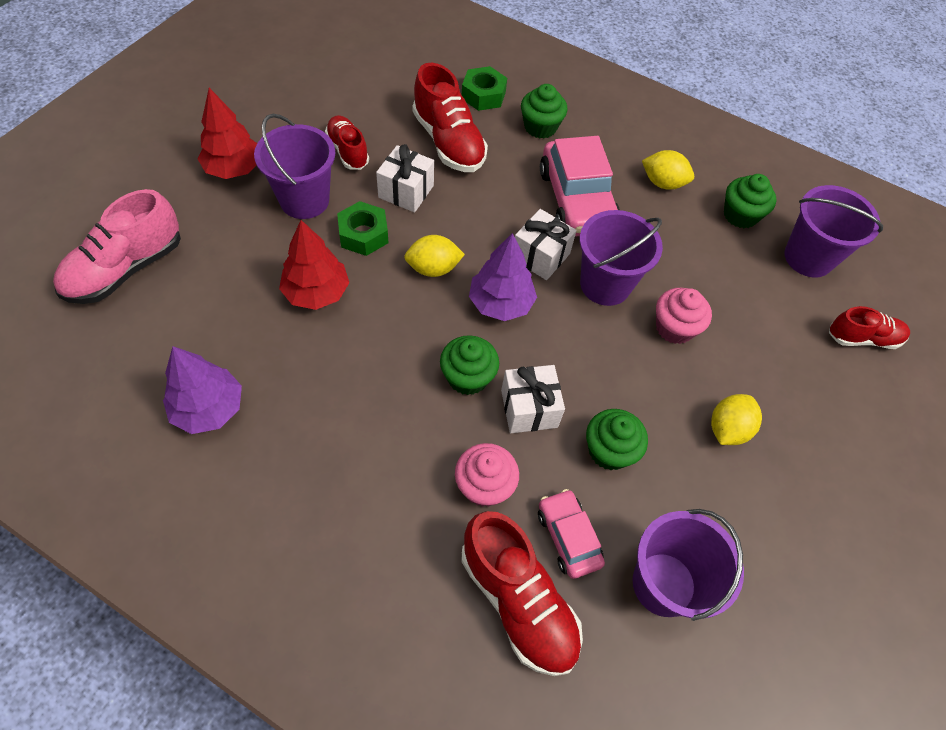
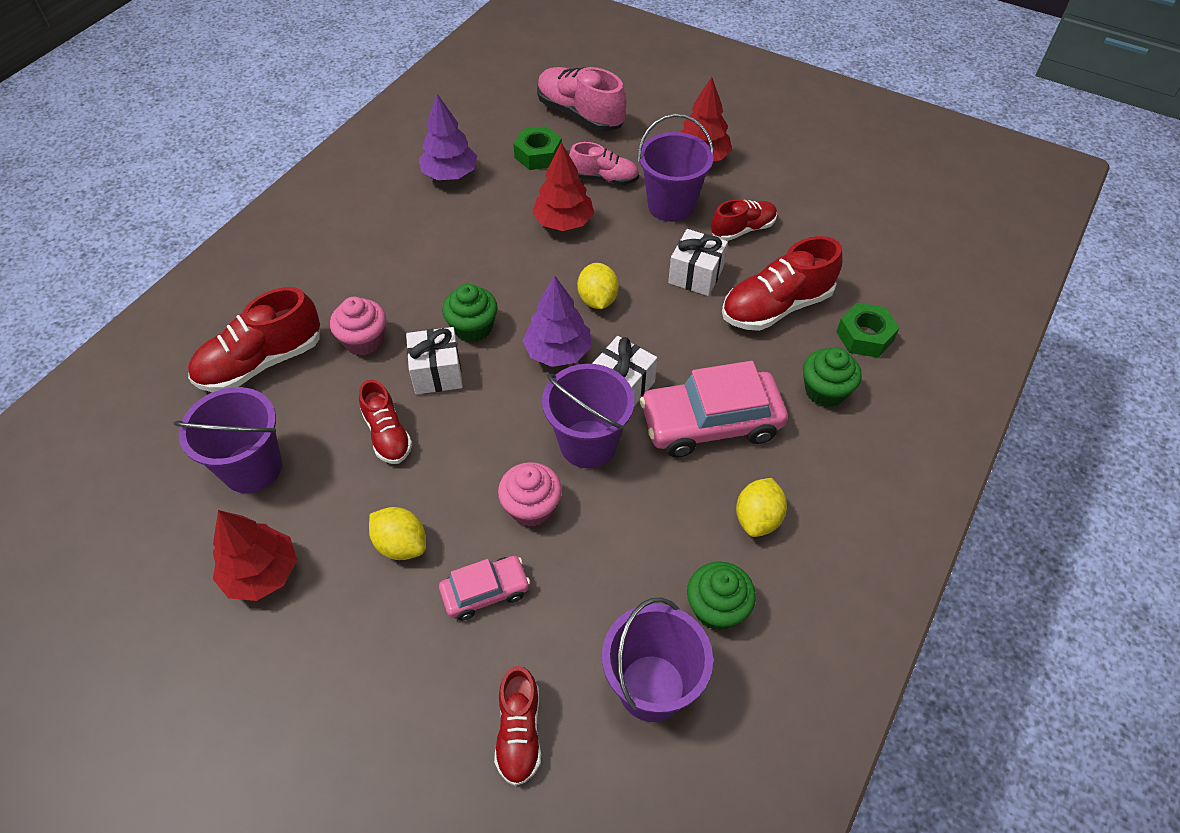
camera: 95 degrees right, 5 degrees down
green nut [337,201,389,256] -> green nut moved to [513,126,562,170]
pink car [538,489,605,579] -> pink car moved to [439,556,530,621]
green cupcake [586,409,648,470] -> red shoe [359,379,412,464]
none -> red tree [213,510,297,601]
none -> pink shoe [569,142,639,185]

